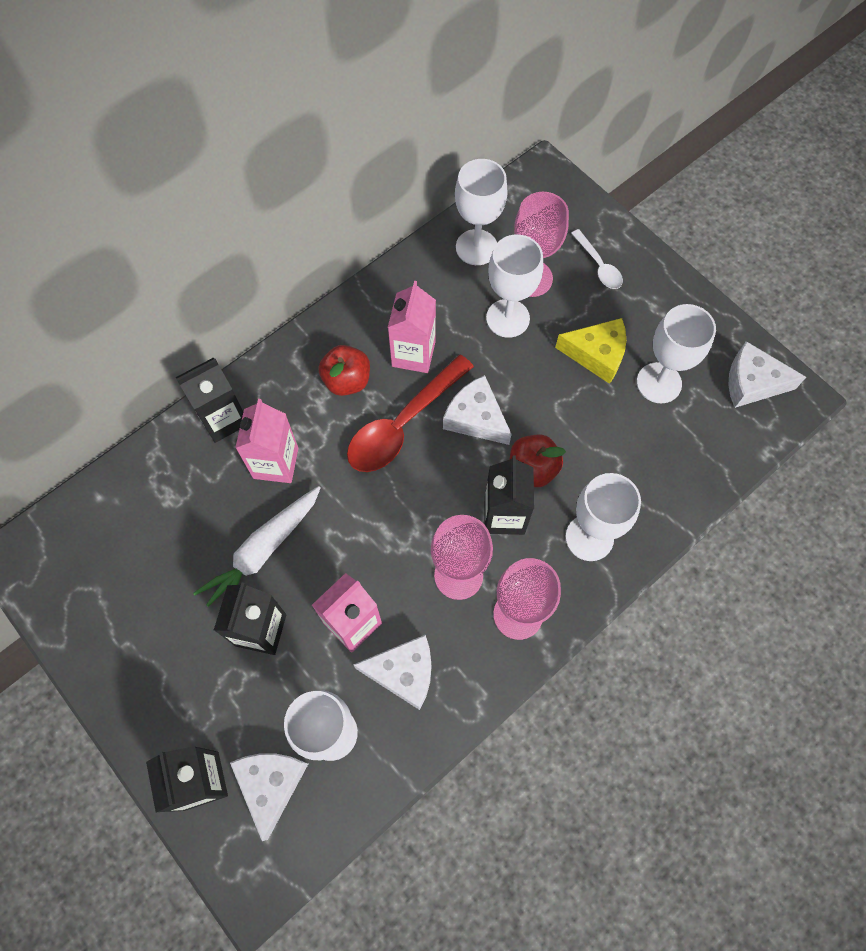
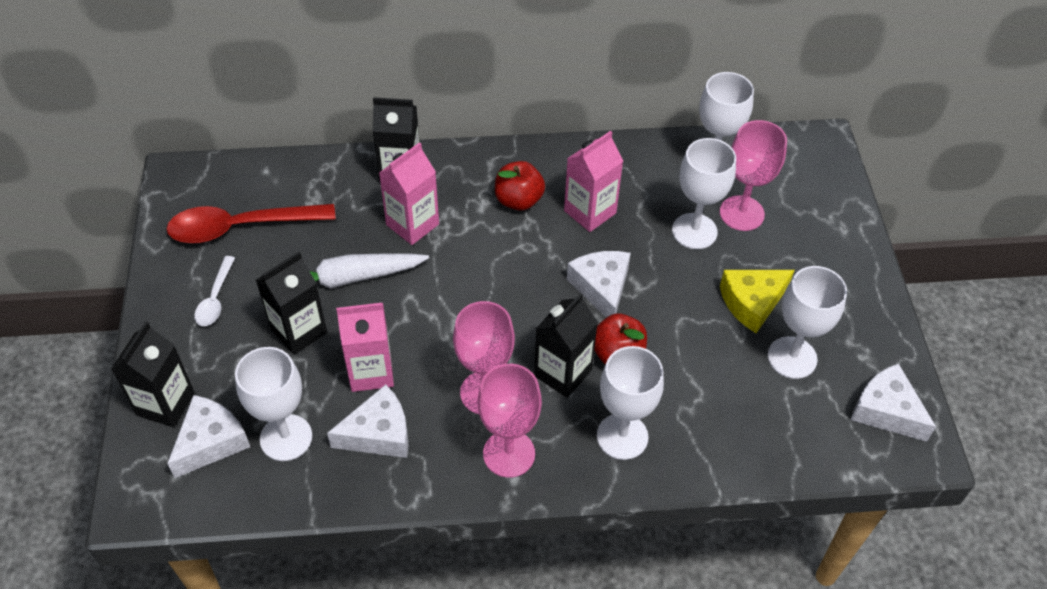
camera: 35 degrees right, 15 degrees down
red spoon [347,355,474,472] -> red spoon moved to [167,204,336,243]
white cheese [353,635,431,710] -> white cheese turned 60 degrees counterclockwise [327,384,409,458]
yellow cheese [555,318,626,384] -> yellow cheese turned 105 degrees clockwise [720,270,795,333]
white spoon [571,229,623,289] -> white spoon moved to [194,256,235,326]

